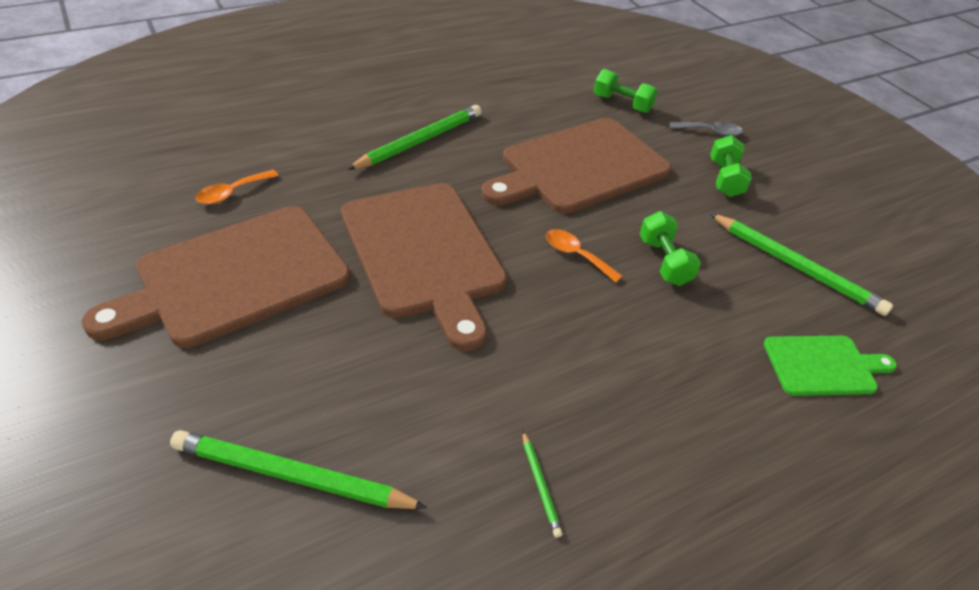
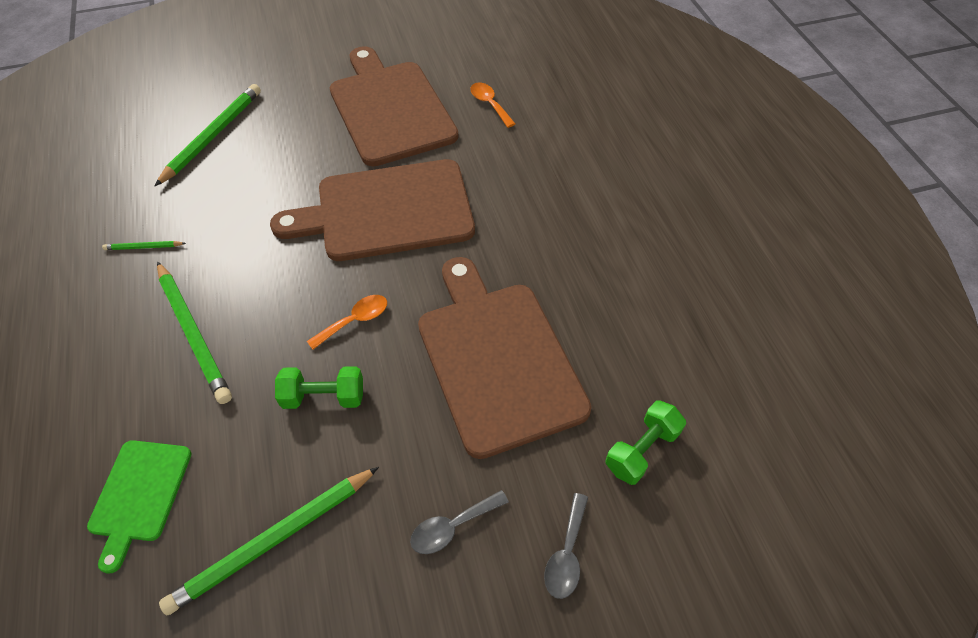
camera: 105 degrees right, 10 degrees up
green pencil [347,105,481,170] -> green pencil moved to [157,261,232,404]
green dumbbell [710,135,752,197] -> grey spoon [410,490,509,554]

